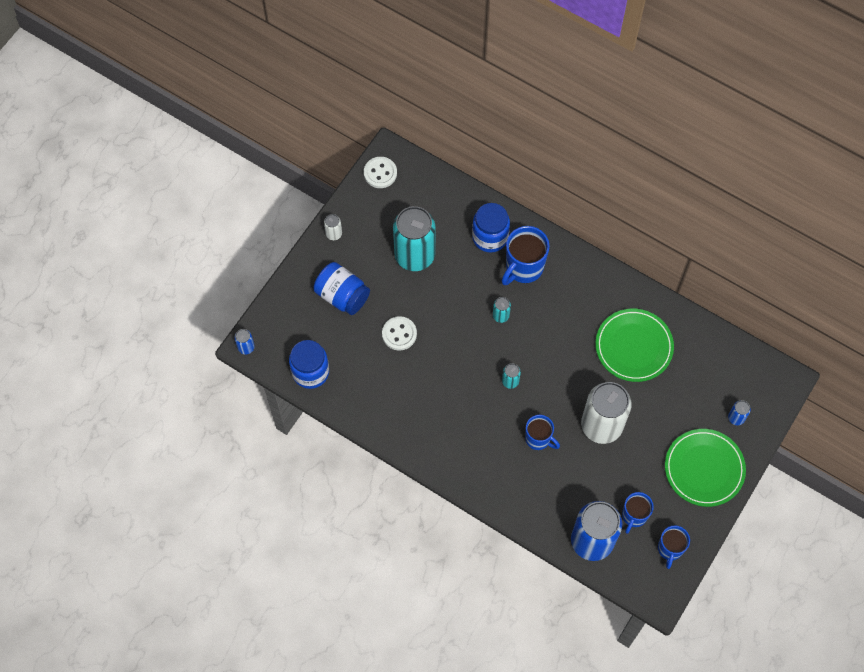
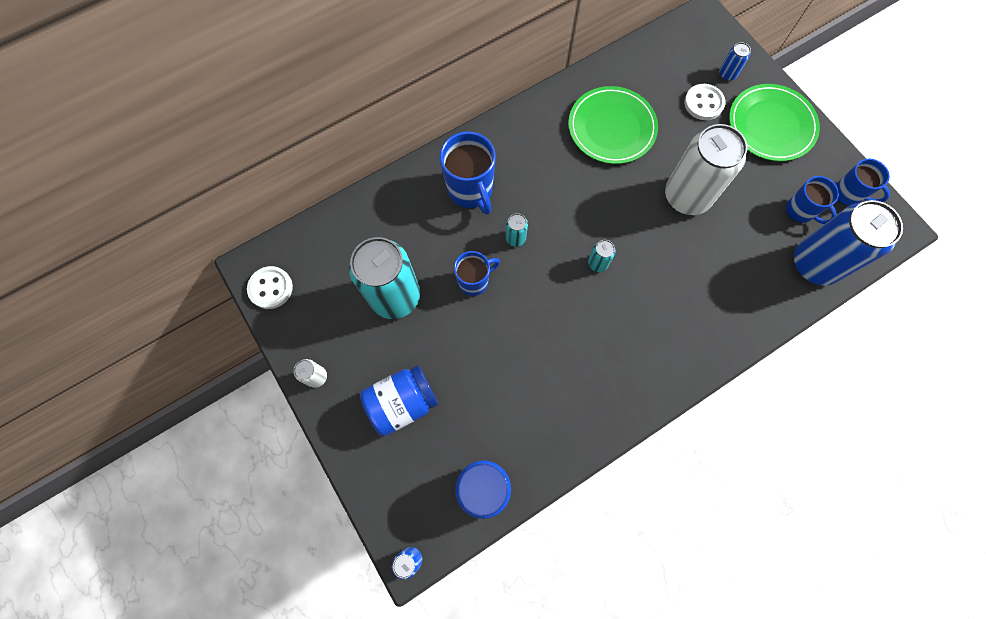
camera: 65 degrees left, 5 degrees up
white button [382,316,417,351] -> white button moved to [684,84,725,120]
blue jar [472,203,510,253] -> none
blue mug [525,415,560,450] -> blue mug moved to [454,251,500,296]

